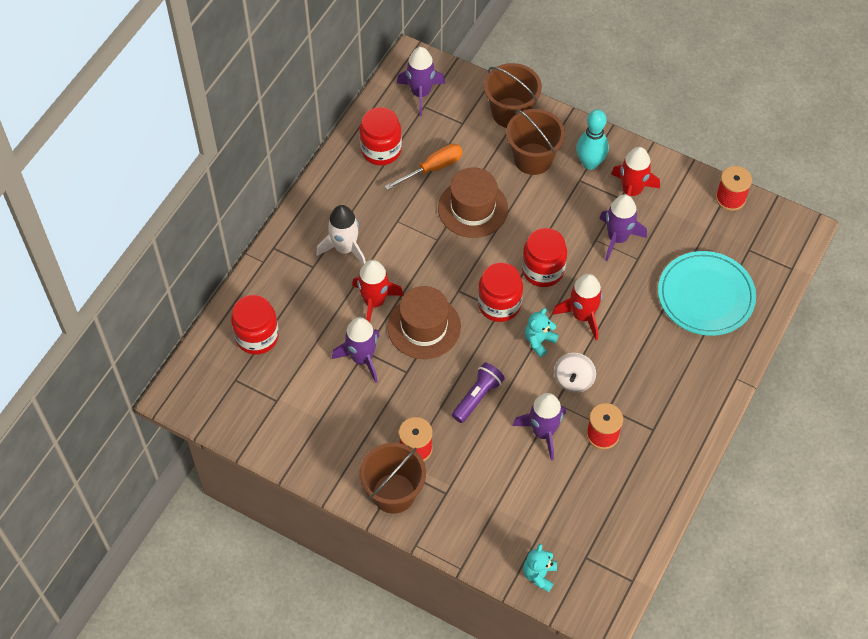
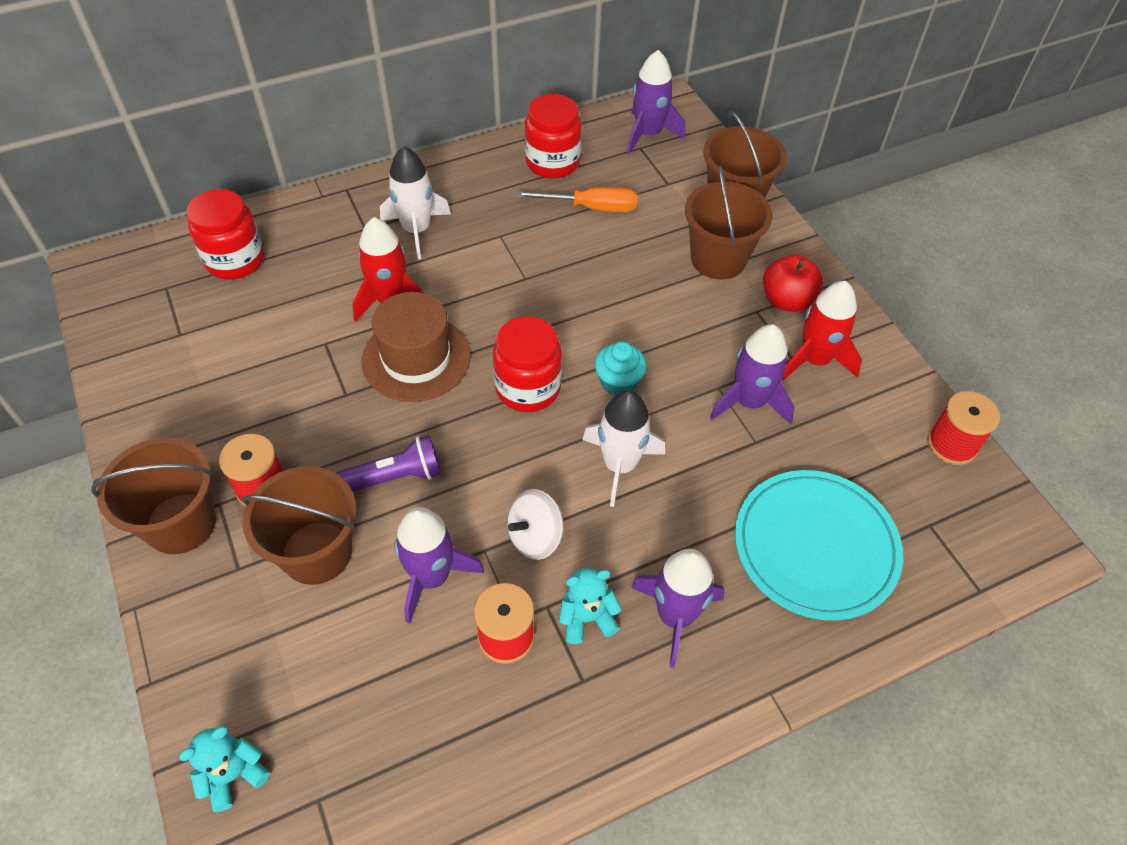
camera: 35 degrees right, 5 degrees down
purple rocket [332,317,380,383] -> purple rocket moved to [631,549,725,668]
brown hat [438,167,508,238] -> none
red jar [522,228,567,287] -> turquoise cupcake [595,341,647,396]
turquoise teddy bear [525,308,559,357] -> turquoise teddy bear moved to [559,568,622,644]
red rocket [552,274,603,340] -> white rocket [582,390,665,507]
turquoise bowling pin [576,109,609,170] -> red apple [763,254,823,312]
none -> brown bucket [242,466,357,585]

